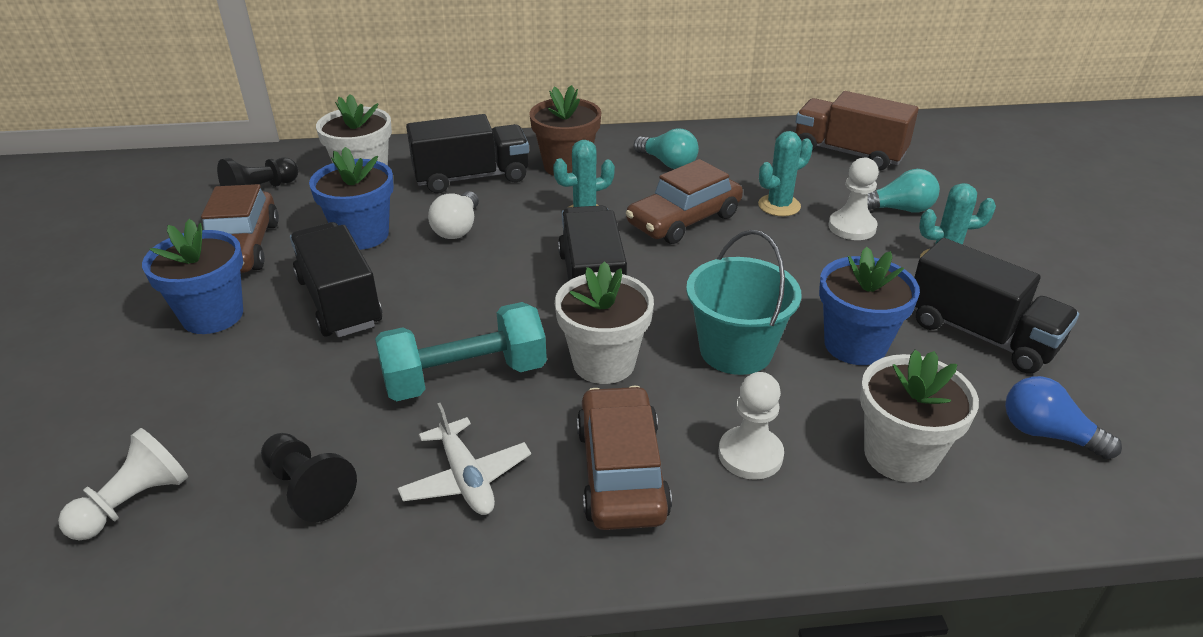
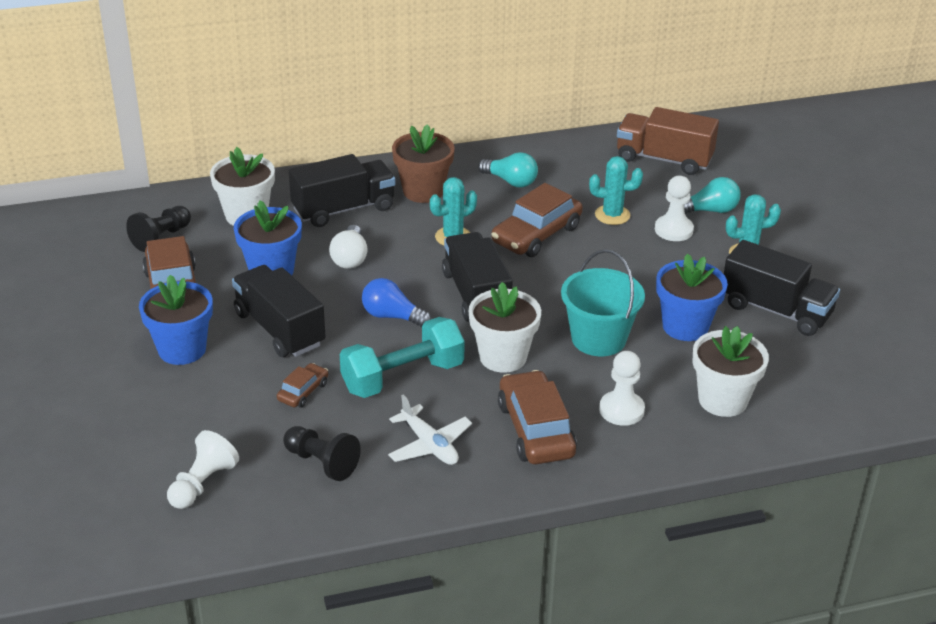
camera: 10 degrees left, 0 degrees up
turquoise cactus [758,131,813,216] -> turquoise cactus turned 45 degrees clockwise [589,156,643,225]
blue light bulb [1005,376,1122,460] -> blue light bulb moved to [362,278,431,327]
none -> brown car [277,363,328,407]

